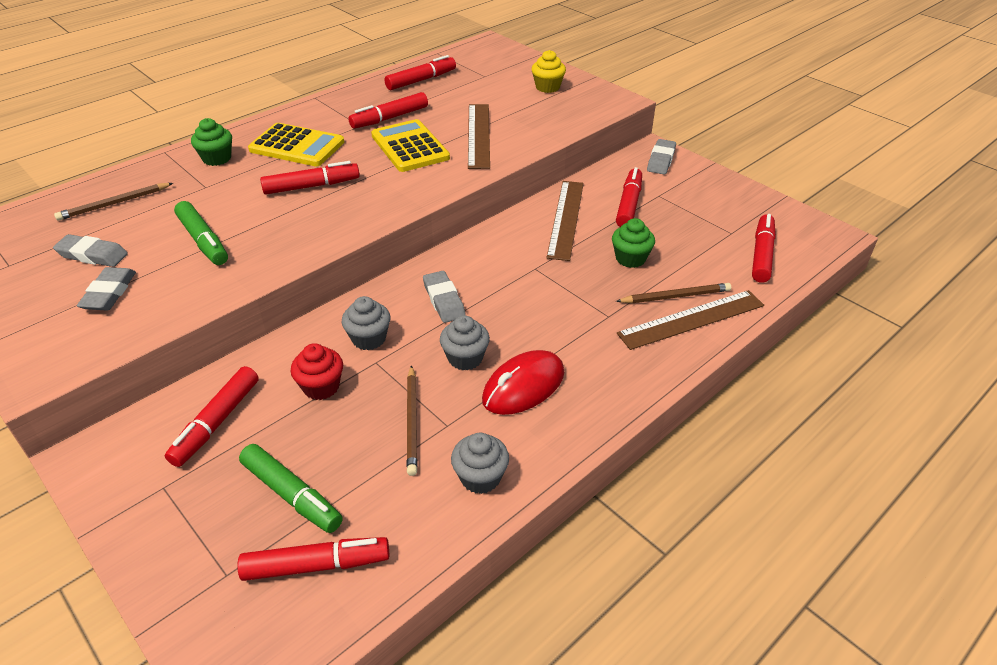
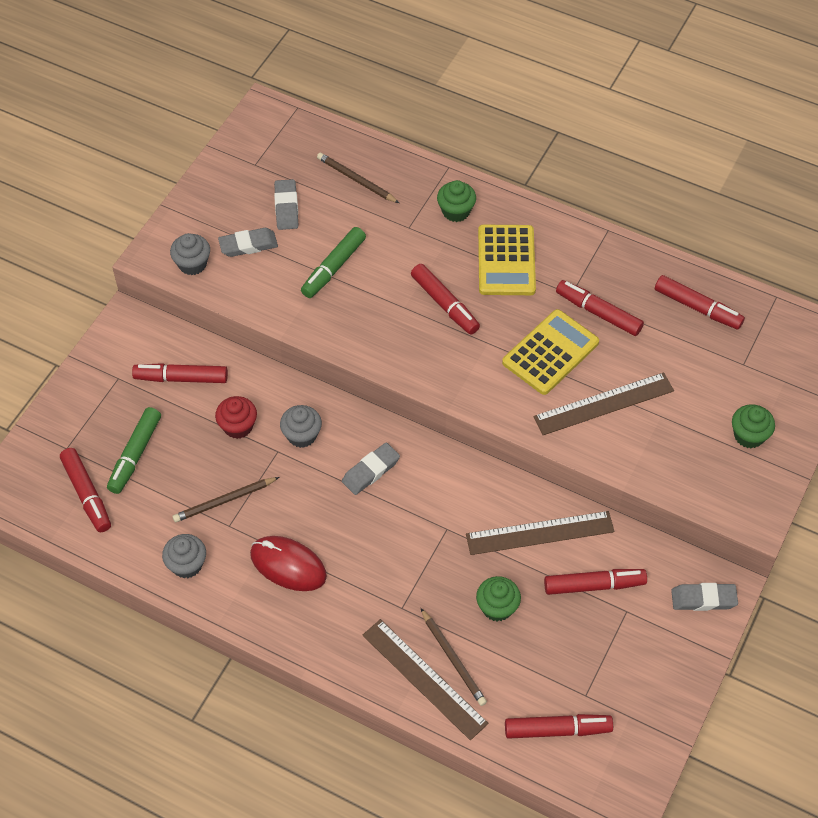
camera: 70 degrees right, 15 degrees up
grey cupcake [440,315,490,370] -> grey cupcake moved to [170,233,210,275]
yellow cupcake [531,50,566,93] -> green cupcake [732,404,775,448]

